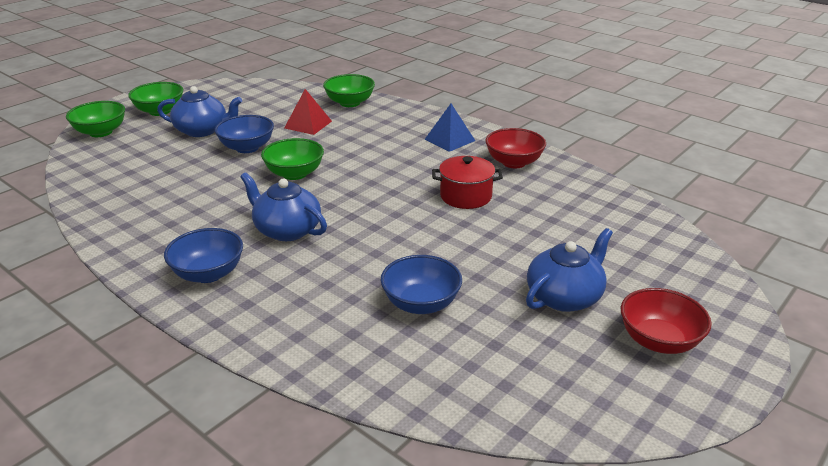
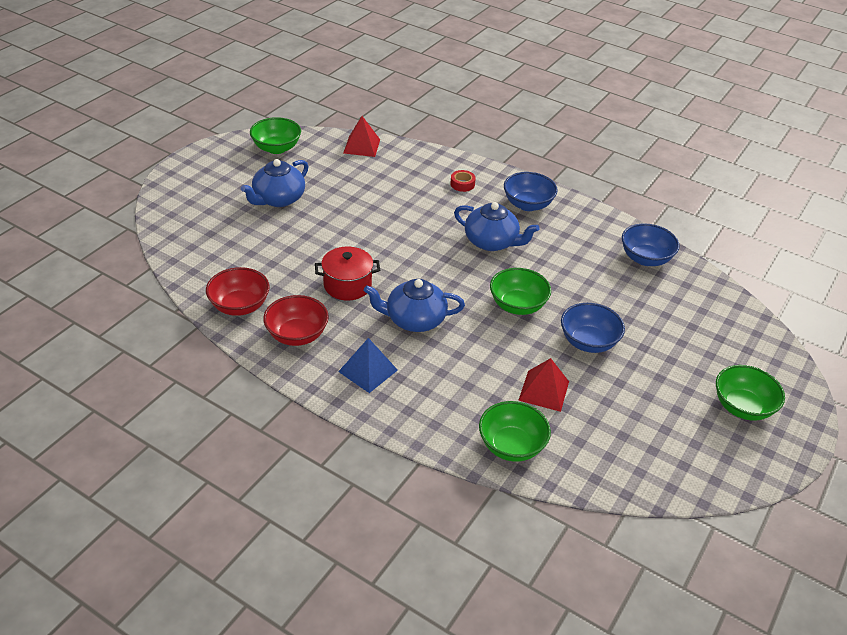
camera: 170 degrees right, 10 degrees up
green bowl [66,101,125,137] -> green bowl moved to [250,117,301,154]
blue teapot [157,86,242,137] -> blue teapot moved to [364,279,465,332]
blue bowl [381,255,462,314] -> blue bowl moved to [622,223,680,266]
red bowl [621,288,712,354] -> red bowl moved to [206,267,269,316]
none -> red pyramid [343,116,380,157]
none -> red tape [450,170,476,192]

